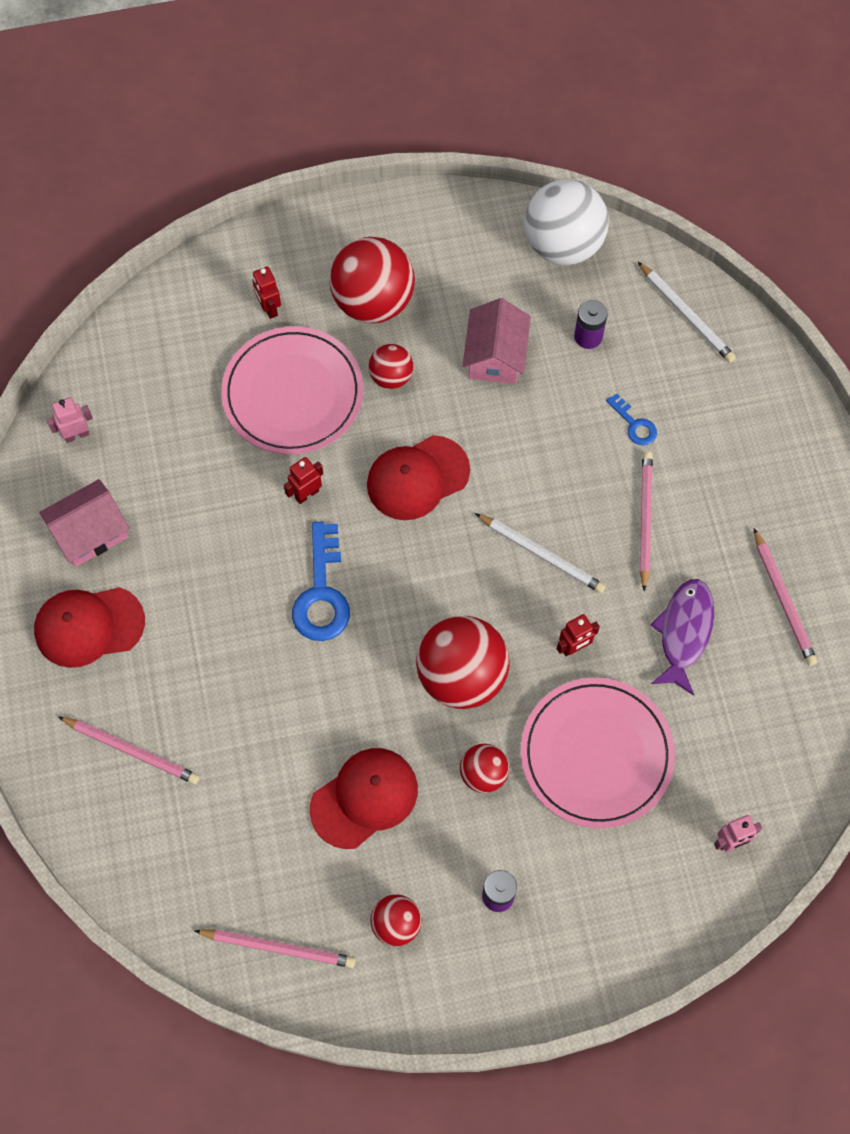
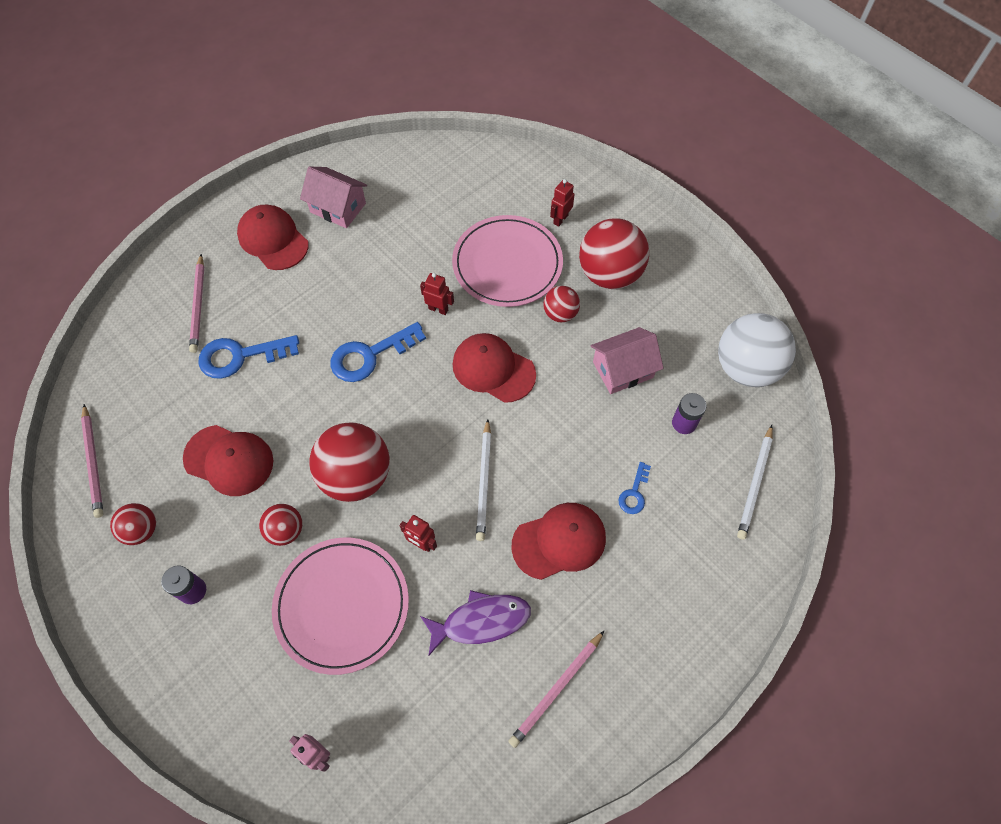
camera: 60 degrees right, 5 degrees down
pink robot [47,397,93,443] -> none
pink pencil [640,451,653,592] -> red cap [511,503,606,580]
none -> blue key [198,335,299,379]

